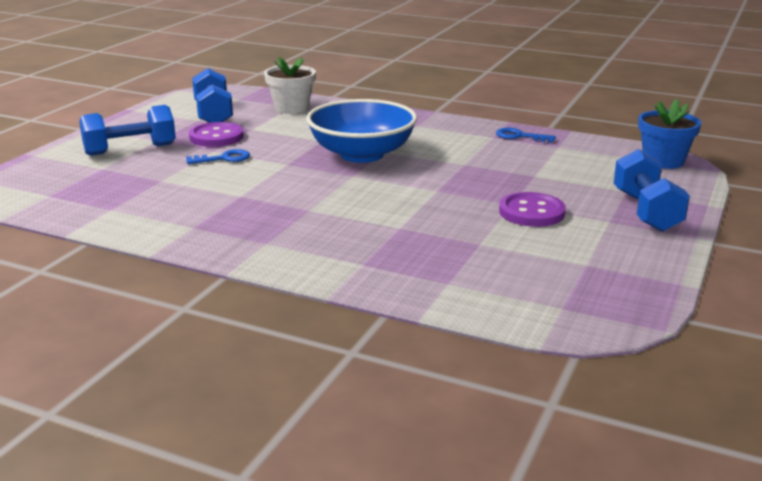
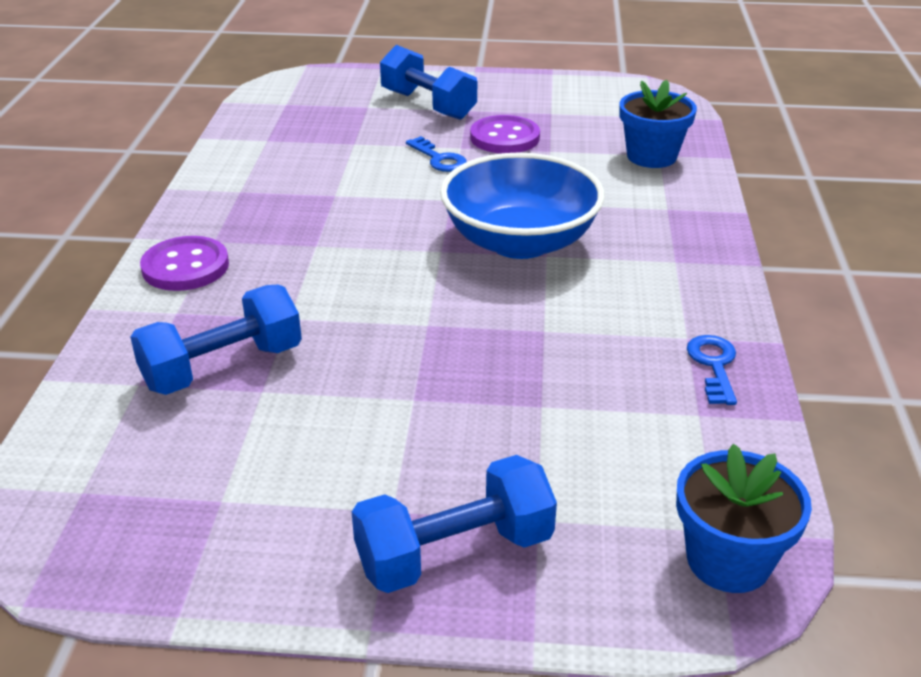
camera: 70 degrees right, 10 degrees up
blue dumbbell [192,68,233,123] -> blue dumbbell moved to [130,284,302,395]
white flower pot [264,57,316,114] -> blue flower pot [620,80,697,168]
purple button [499,192,566,227] -> purple button moved to [140,236,229,291]

